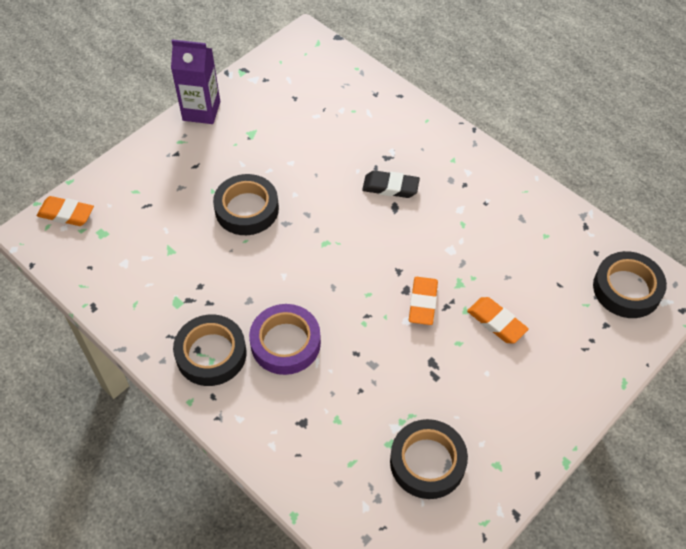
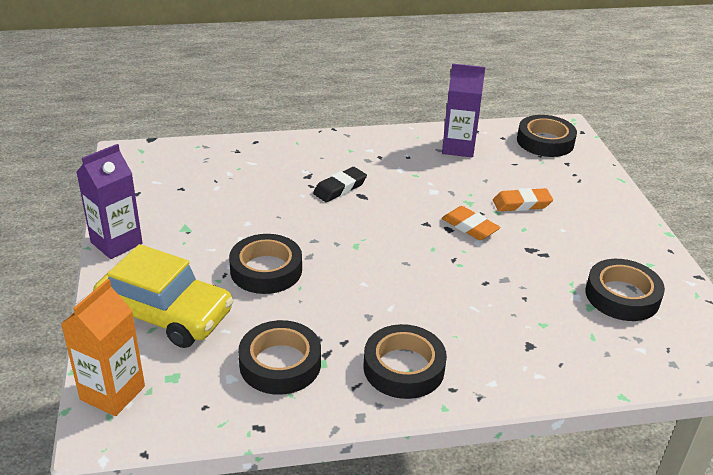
camera: 55 degrees left, 20 degrees down
orange eraser [37,196,94,226] -> orange carton [61,279,145,416]
purple tape [249,304,321,375] -> none
none -> yellow car [93,244,234,348]
none -> black tape [238,320,321,395]
none -> purple carton [442,64,485,157]

